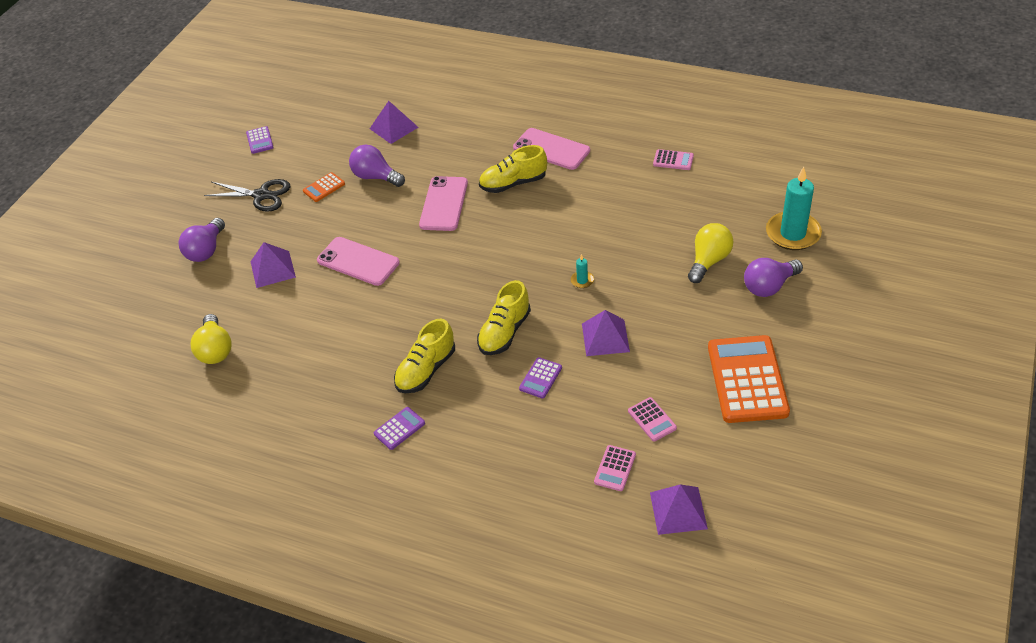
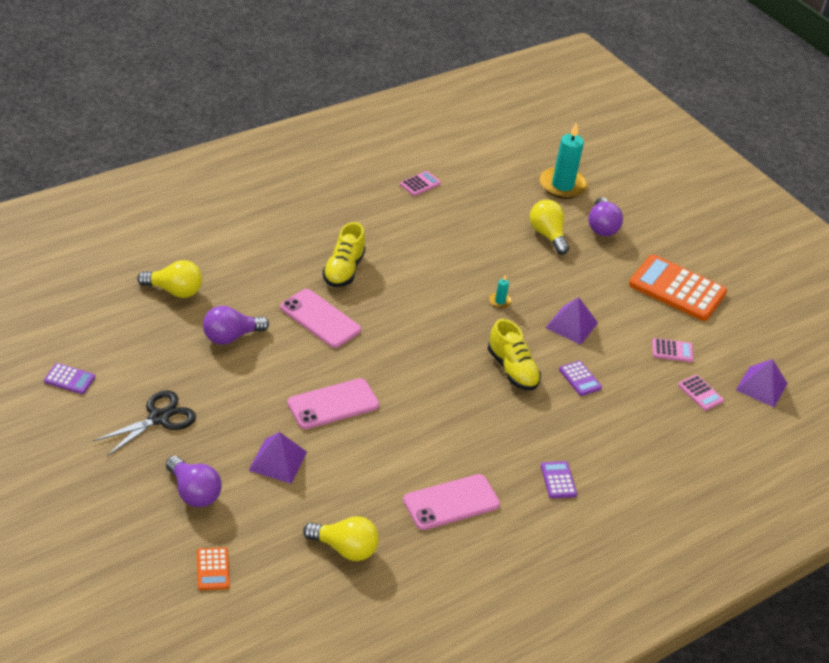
camera: 65 degrees left, 5 degrees down
orange calculator [303,172,345,202] -> orange calculator moved to [197,547,230,590]
purple pyramid [370,101,418,144] -> yellow light bulb [137,260,202,298]
yellow shoe [394,319,455,393] -> none
pink phone [513,128,590,170] -> pink phone moved to [403,474,500,530]

